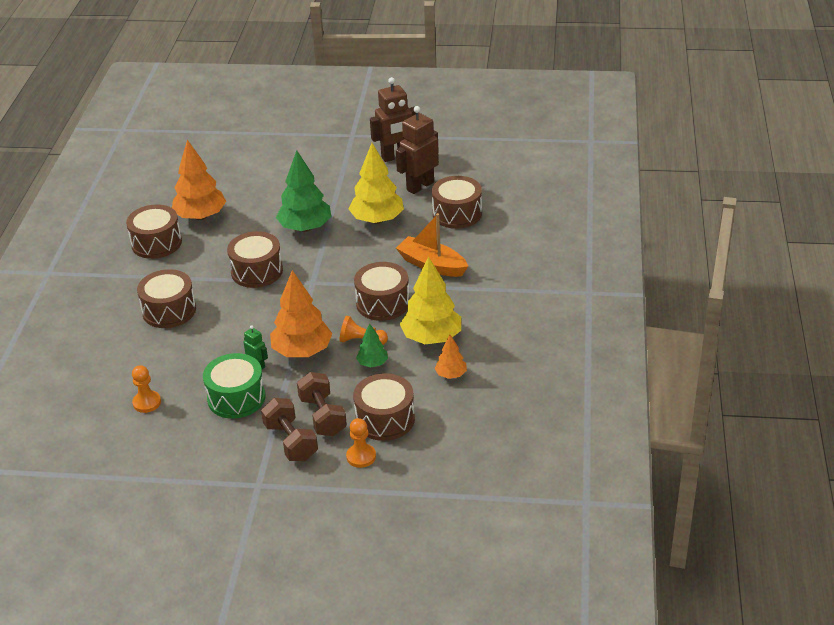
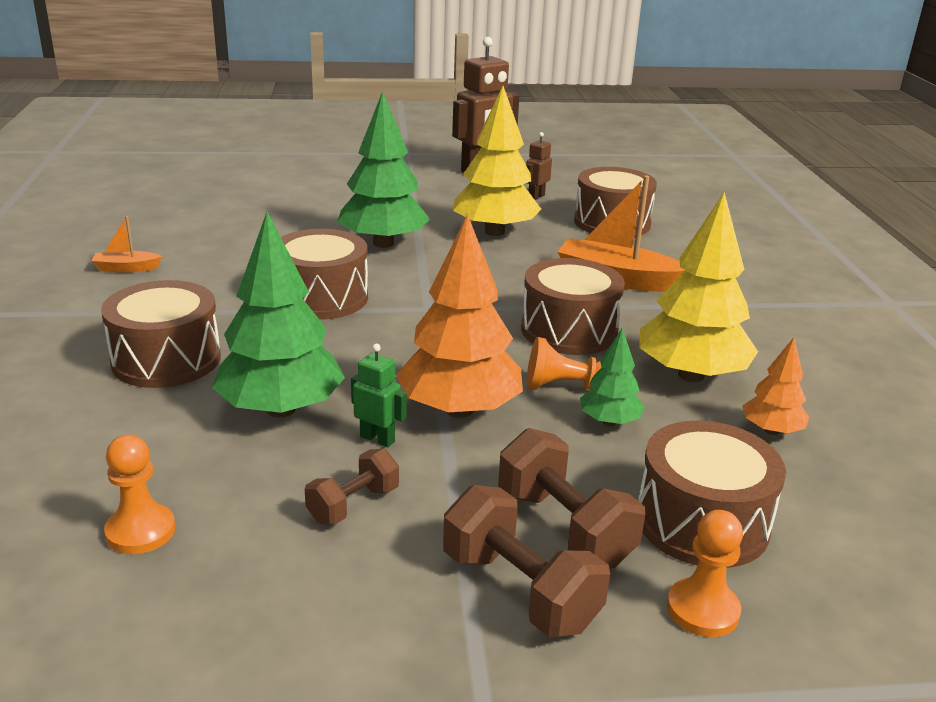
camera: 15 degrees left, 10 degrees down
brown drum [126,204,182,259] -> orange boat [91,216,162,272]
orange tree [172,140,226,220] -> none
green drum [203,353,266,419] -> brown dumbbell [305,449,399,525]
brown robot [396,106,439,194] -> brown robot [526,132,552,200], size x0.48
none -> green tree [212,212,345,418]

